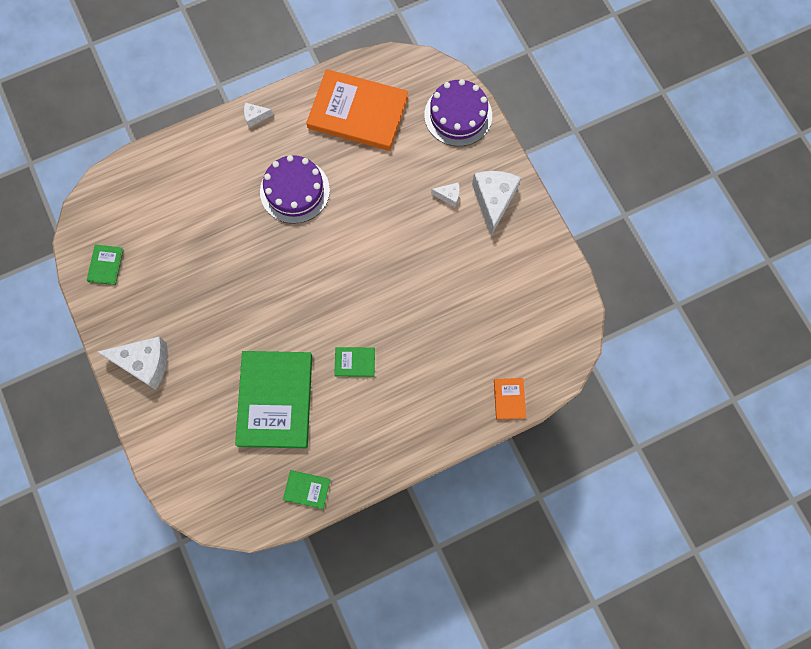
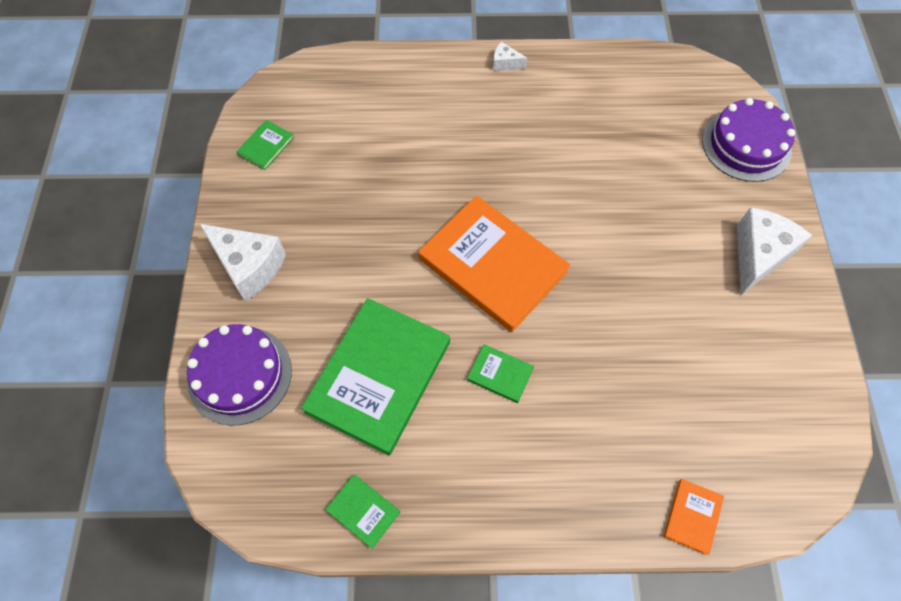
camera: 25 degrees right, 10 degrees down
purple cake [260,155,330,224] -> purple cake moved to [187,324,292,426]
orange book [306,69,408,151] -> orange book moved to [418,196,570,332]
white cheese [431,182,460,207] -> none

